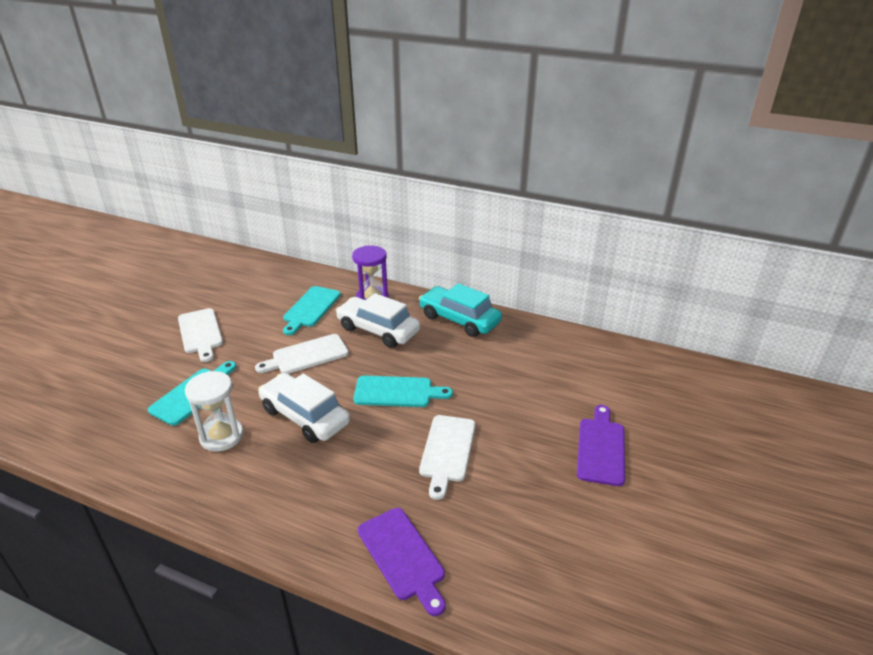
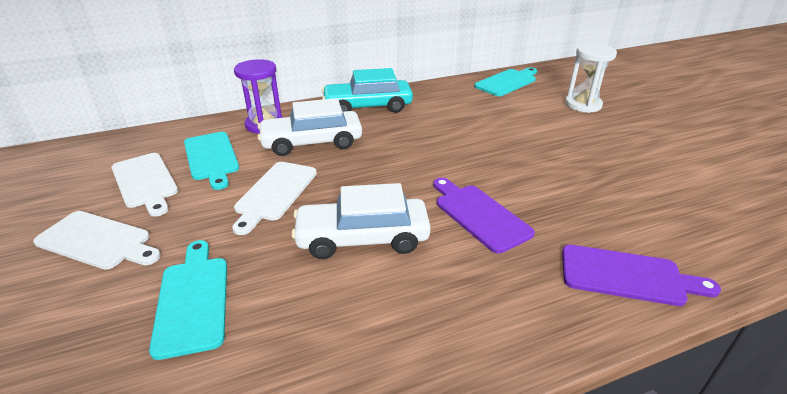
camera: 45 degrees left, 0 degrees up
white hourglass [185,371,243,452] -> white hourglass moved to [565,43,617,113]
turquoise cutting board [353,376,453,407] -> turquoise cutting board moved to [474,67,537,96]
white cutting board [419,415,475,500] -> white cutting board moved to [111,153,178,217]
purple cutting board [577,405,625,486] -> purple cutting board moved to [433,178,535,254]

